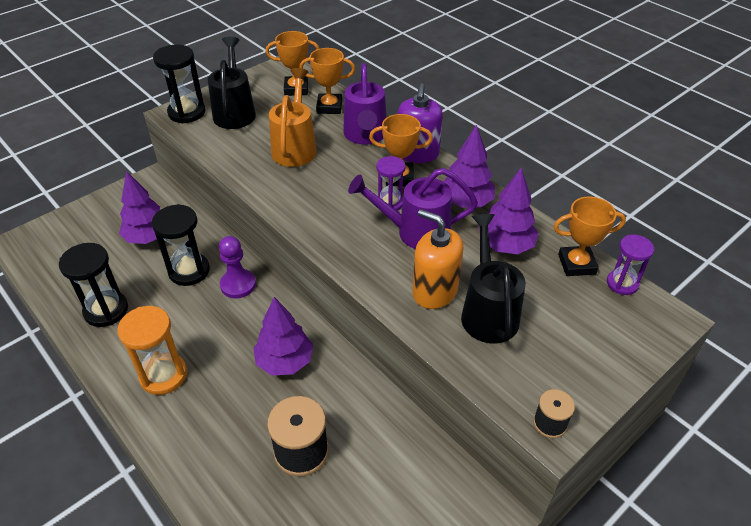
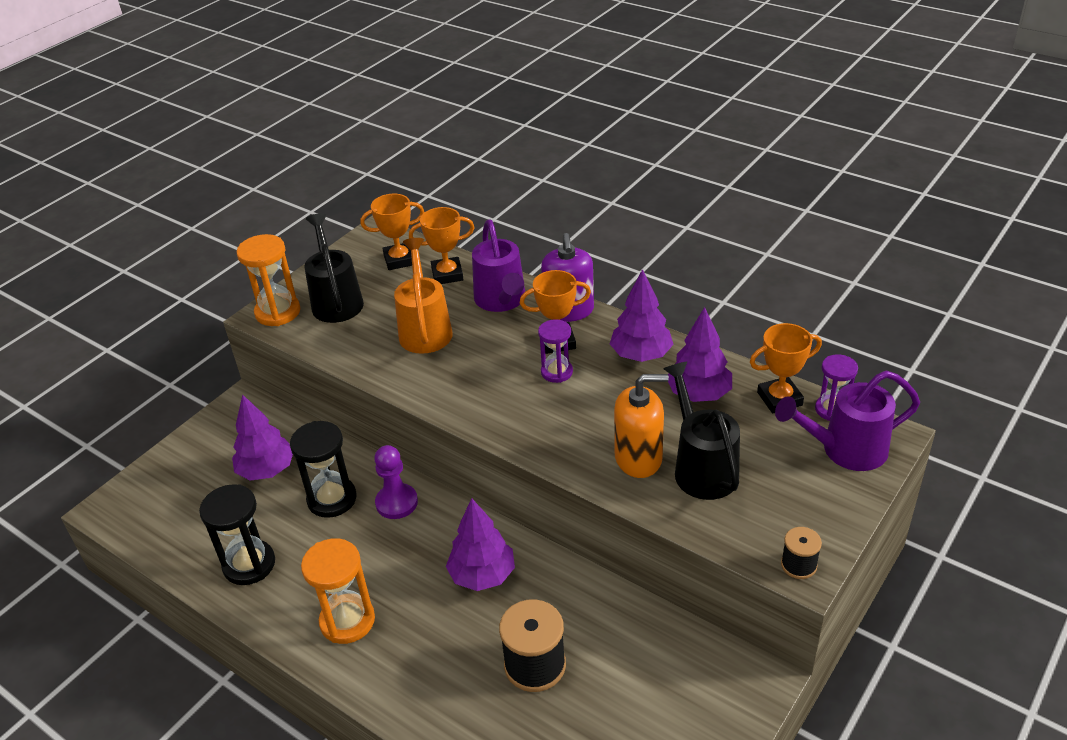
camera: 10 degrees left, 5 degrees down
black hourglass [153,44,206,124] -> orange hourglass [237,234,300,326]
purple watering can [348,168,478,249] -> purple watering can moved to [775,371,920,471]
orange soap dispenser [412,209,463,309] -> orange soap dispenser turned 150 degrees clockwise [614,374,669,478]

